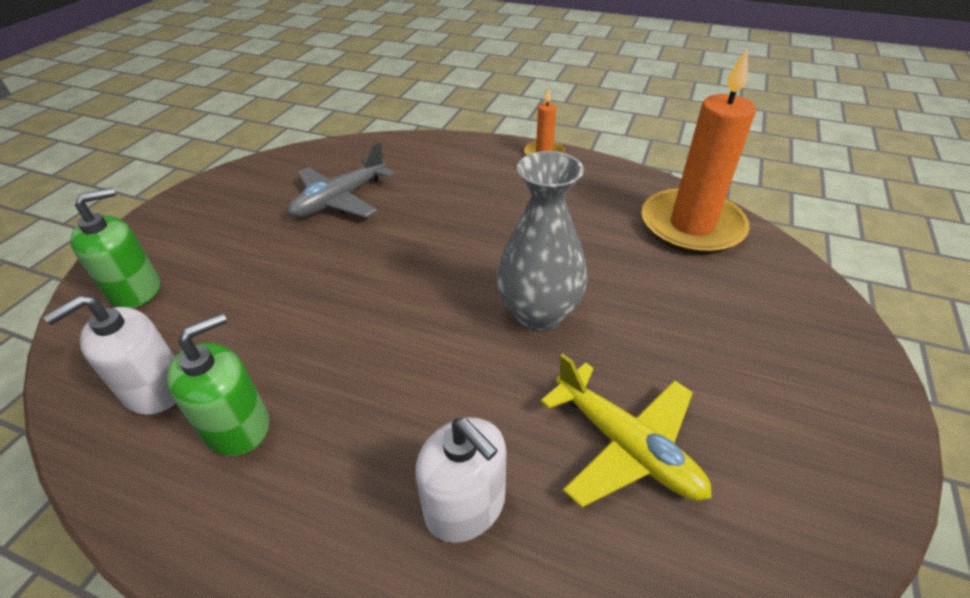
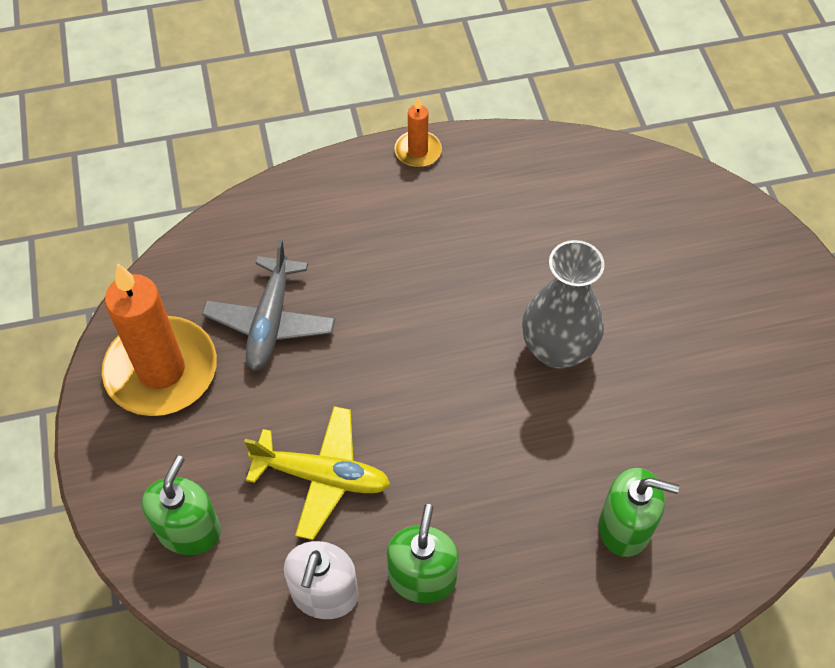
camera: 35 degrees left, 15 degrees up
white soap dispenser [415,417,506,543] -> green soap dispenser [599,468,679,557]
yellow plane [540,354,712,508] -> yellow plane moved to [244,406,391,540]
orange candle [641,49,756,255] -> orange candle moved to [102,263,217,416]

